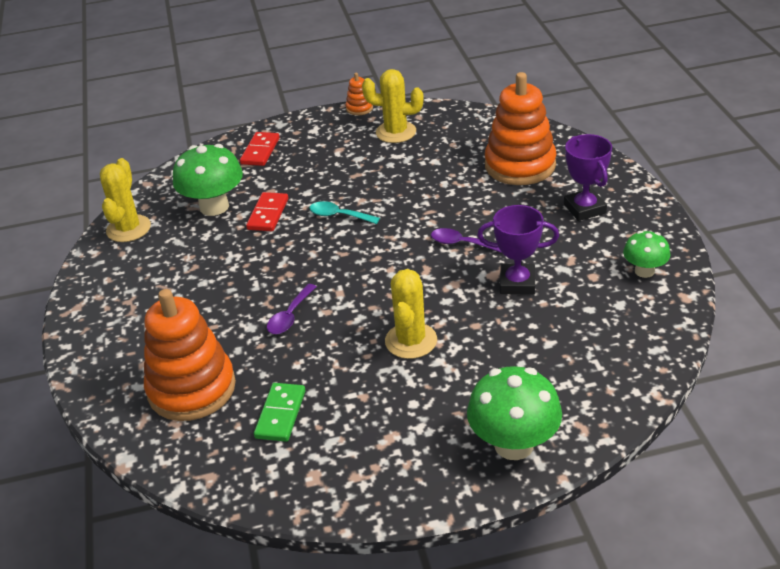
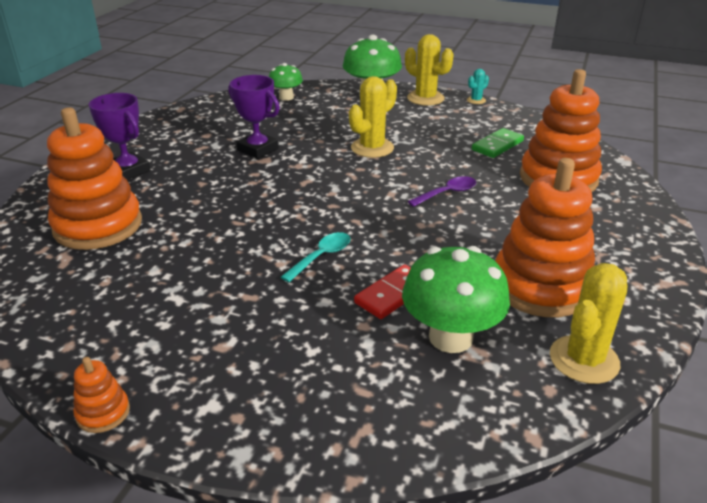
camera: 150 degrees left, 5 degrees down
red domino [240,132,280,166] -> none
turquoise spoon [310,201,380,224] -> turquoise spoon turned 105 degrees counterclockwise [281,232,350,282]
yellow cactus [362,69,424,143] -> yellow cactus moved to [405,34,453,106]
purple spoon [431,228,502,253] -> none
purple trophy [564,134,612,221] -> purple trophy turned 60 degrees counterclockwise [89,93,150,180]
green mushroom [623,231,671,278] -> green mushroom moved to [269,63,303,101]
none -> turquoise cactus [467,69,489,104]
none -> orange stacking toy [495,158,595,317]

